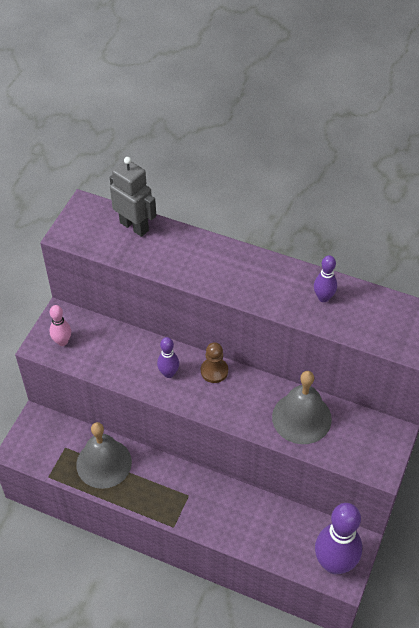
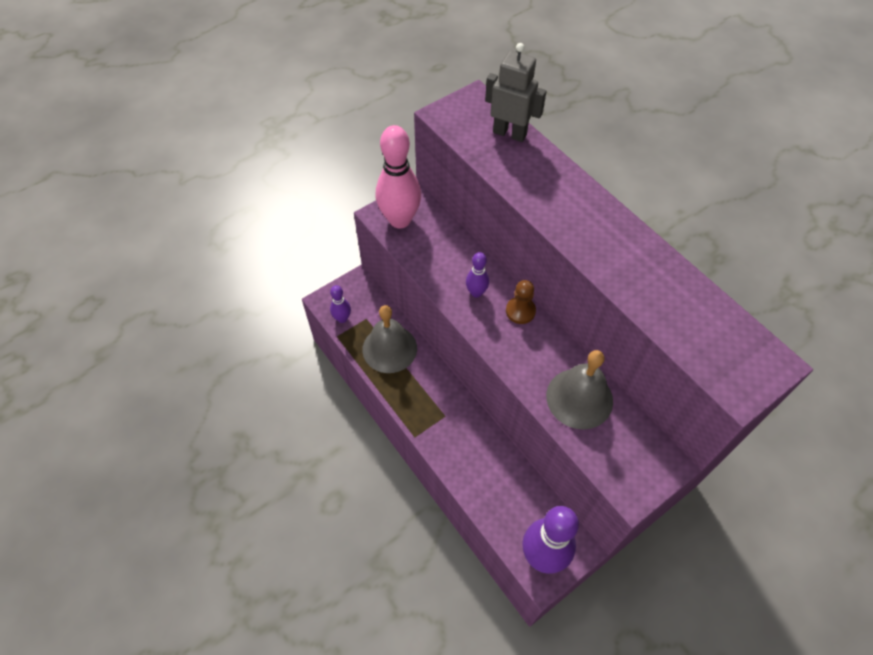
camera: 30 degrees right, 5 degrees up
pink bowling pin [50,305,71,346] -> pink bowling pin [376,125,421,228], size x2.04
grey robot [110,157,156,237] -> grey robot turned 45 degrees counterclockwise [485,43,547,142]
purple bowling pin [314,255,337,302] -> purple bowling pin moved to [330,285,351,323]

